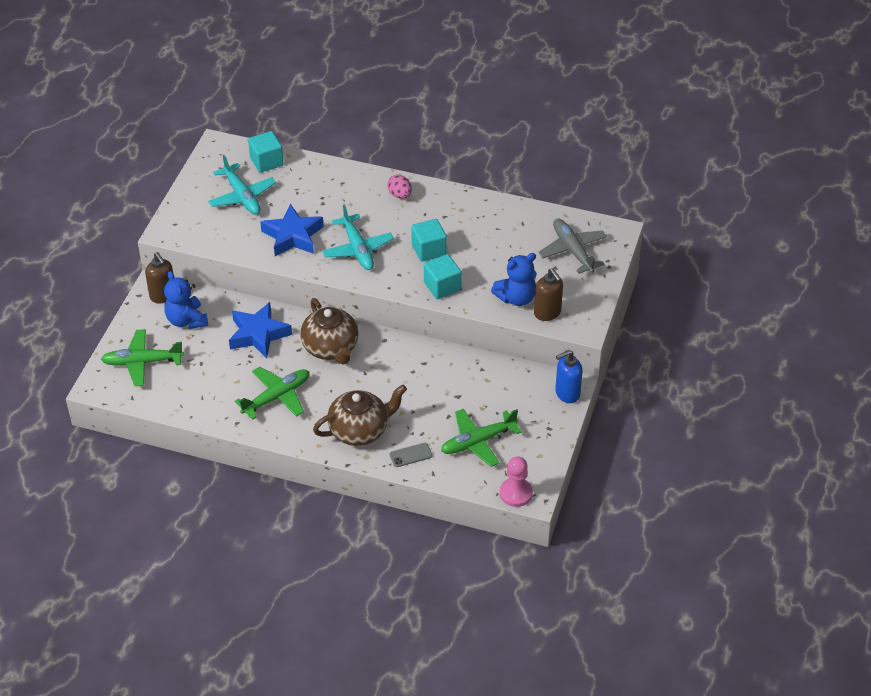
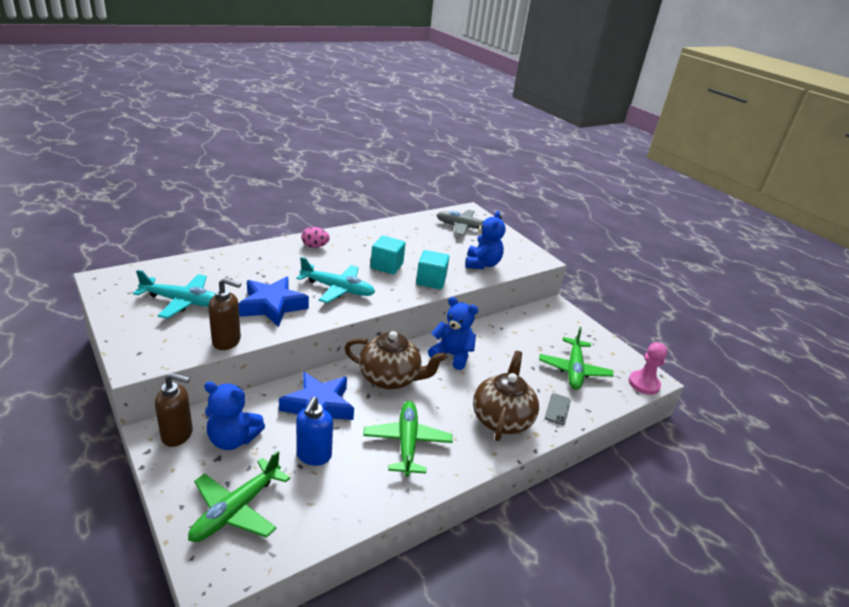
camera: 55 degrees left, 15 degrees down
turquoise cube [248,131,284,173] -> none
brown soap dispenser [534,268,563,321] -> brown soap dispenser moved to [208,278,241,350]
blue soap dispenser [555,350,583,403] -> blue soap dispenser moved to [296,397,333,466]
none -> blue teddy bear [428,297,479,370]

